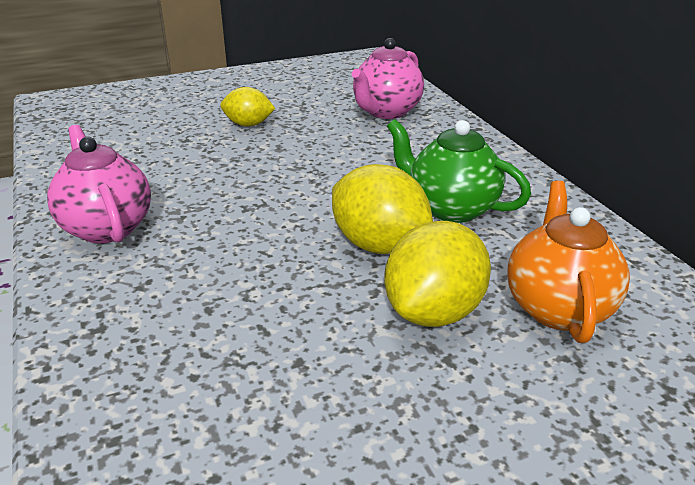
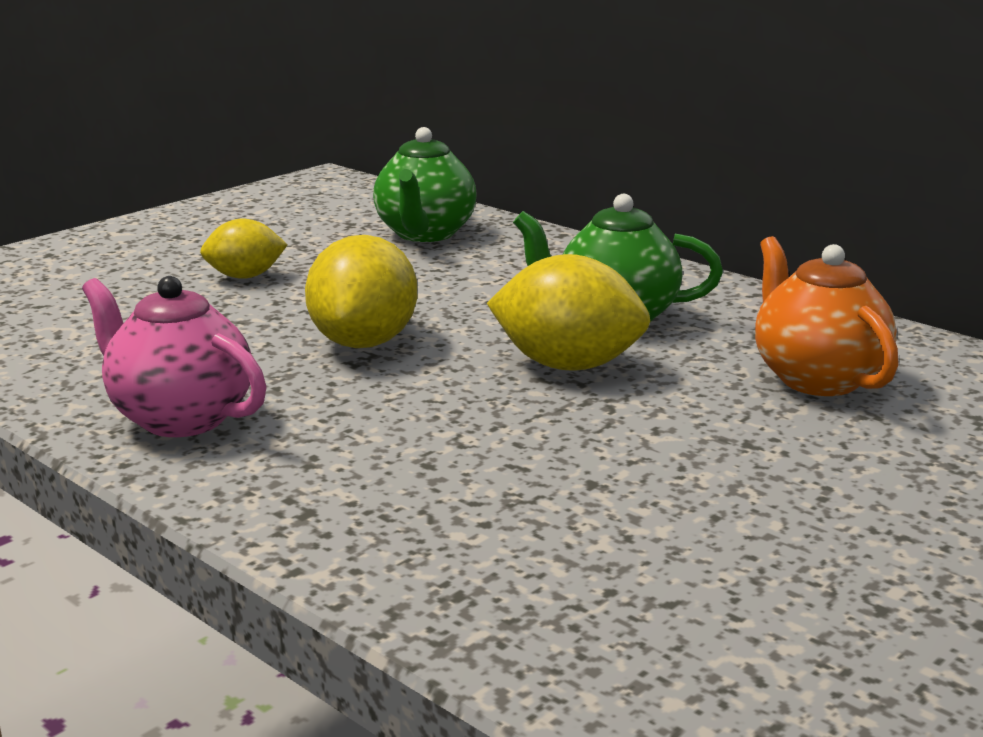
camera: 25 degrees left, 10 degrees down
pink teapot [352,38,424,119] -> green teapot [373,127,477,242]
yellow lemon [384,221,491,327] -> yellow lemon moved to [305,235,417,348]

